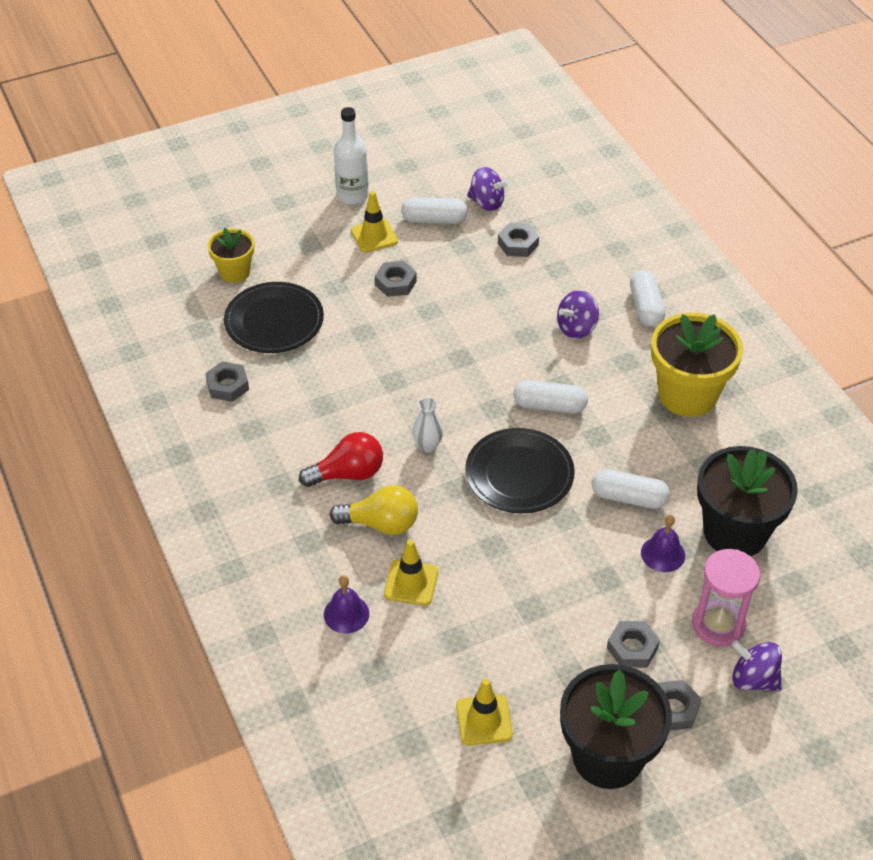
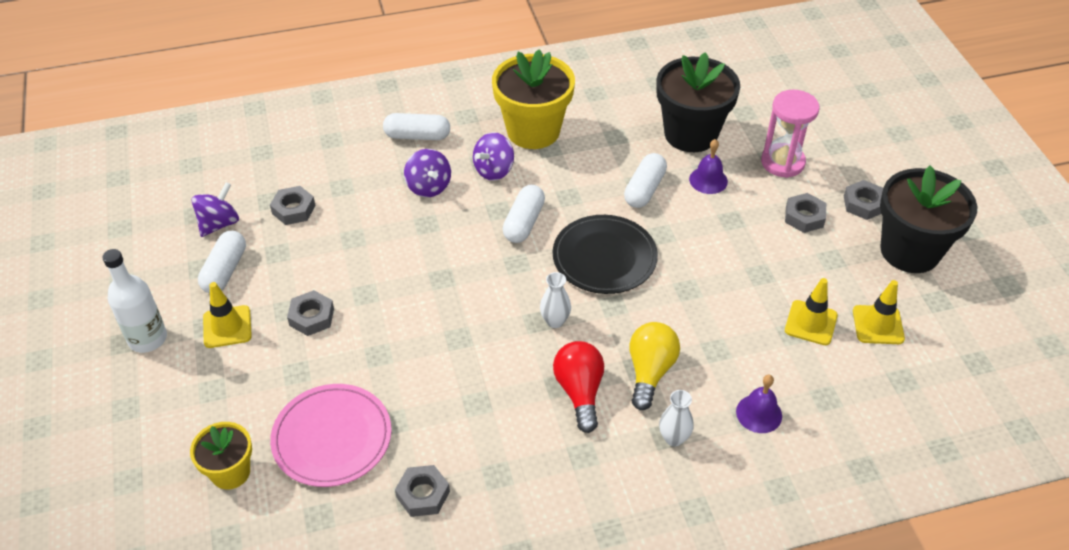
camera: 80 degrees left, 0 degrees up
black plate [224,282,324,353] -> pink plate [270,384,392,487]
yellow traffic cone [384,539,438,606] -> yellow traffic cone moved to [785,278,838,345]
purple spinning top [731,640,782,691] -> purple spinning top moved to [473,132,514,181]
none -> white vase [659,390,694,446]

